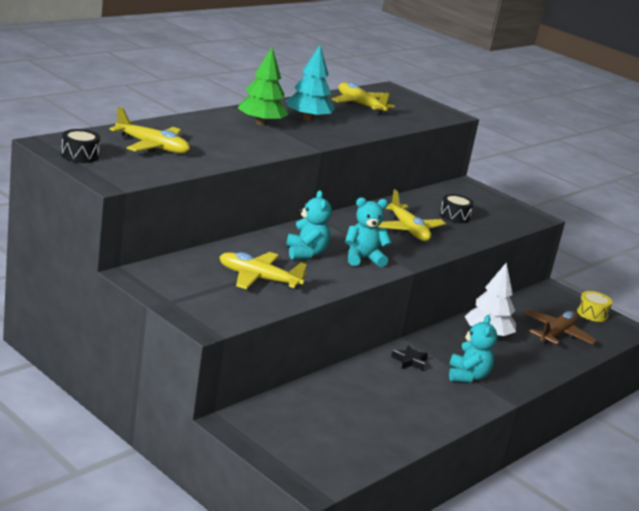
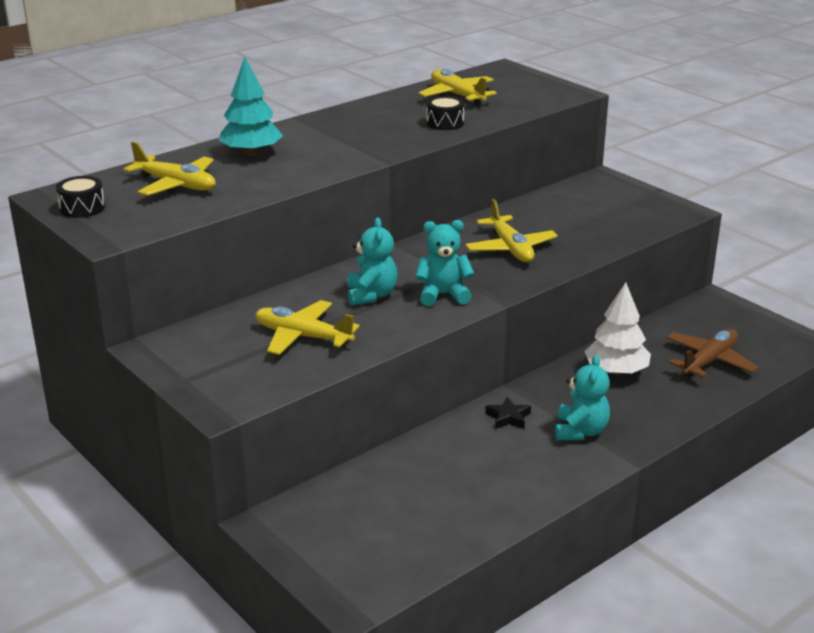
camera: 10 degrees right, 5 degrees up
green tree [238,47,289,126] -> none
turquoise tree [286,45,335,121] -> turquoise tree moved to [218,57,283,156]
black drum [440,194,474,223] -> black drum moved to [426,96,464,130]
yellow drum [577,291,612,322] -> none

